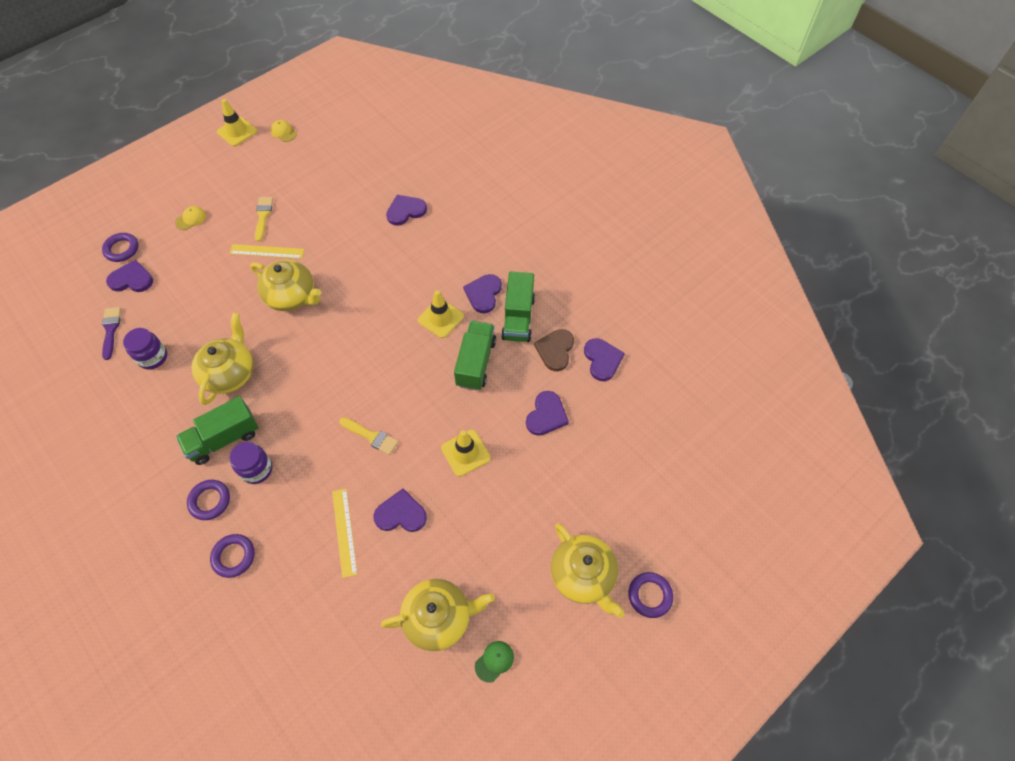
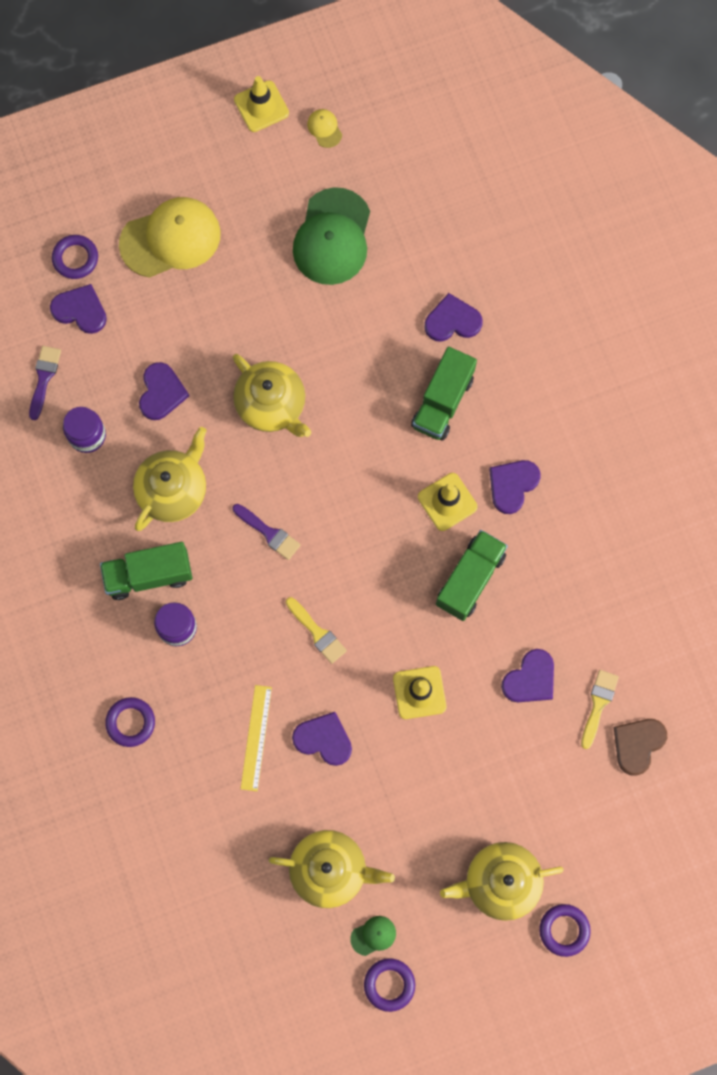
camera: 20 degrees right, 15 degrees up
yellow cap [175,206,206,230] -> yellow cap [119,197,221,278], size x2.41
purple ring [187,480,230,520] -> purple ring moved to [364,958,415,1012]
yellow ruler [229,244,304,259] -> none
yellow brush [255,197,273,241] -> yellow brush moved to [581,670,619,749]
green truck [501,271,535,342] -> green truck moved to [411,347,477,441]
brown heart [534,329,574,371] -> brown heart moved to [614,719,667,776]
yellow teapot [551,523,625,618] -> yellow teapot turned 90 degrees clockwise [440,842,564,921]
purple heart [584,338,625,381] -> purple heart moved to [139,362,189,420]
none -> purple brush [233,504,301,560]
none -> green cap [293,187,370,285]

